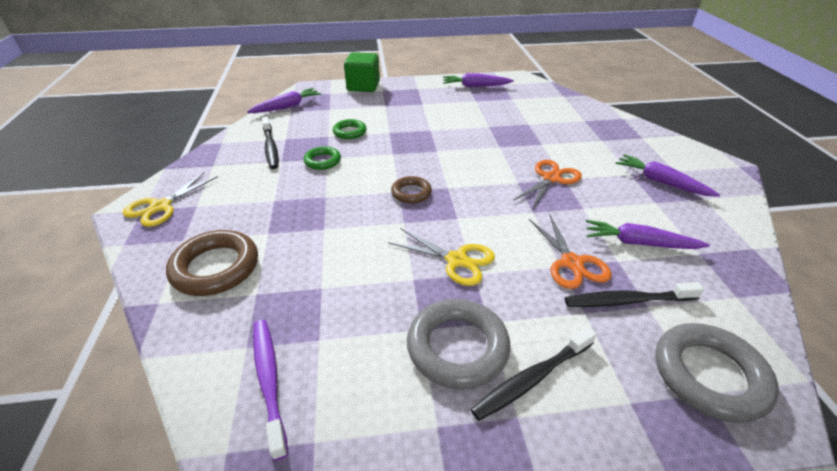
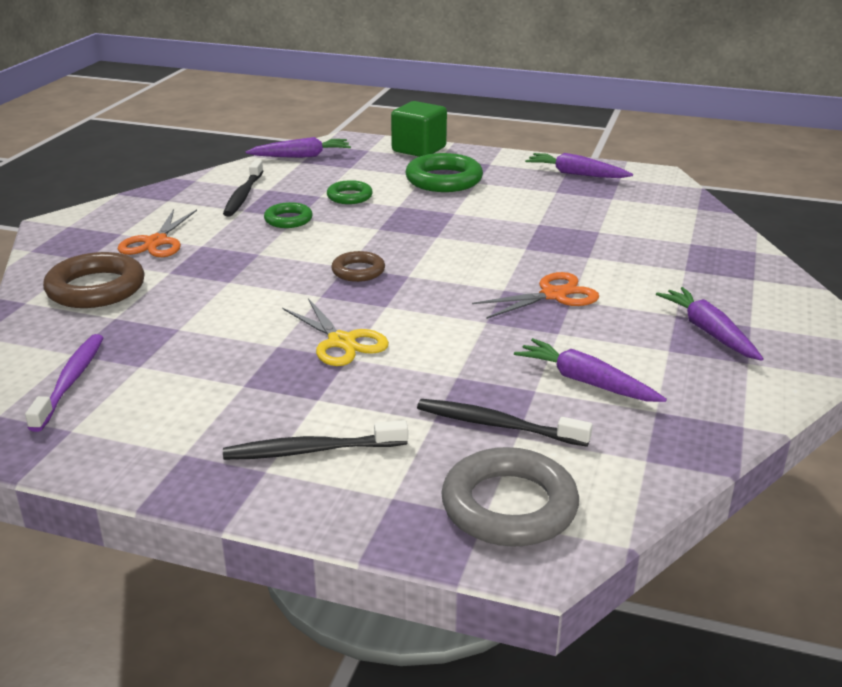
camera: 25 degrees right, 10 degrees down
yellow scissors [123,172,218,227] -> none
grey ring [407,299,511,389] -> none
orange scissors [529,215,612,289] -> orange scissors moved to [118,209,197,257]
none -> green ring [405,153,483,192]

